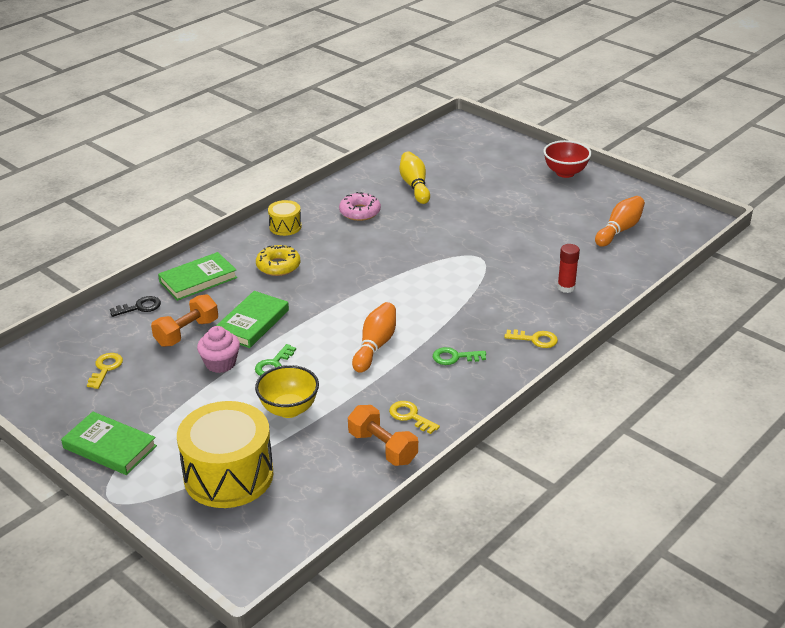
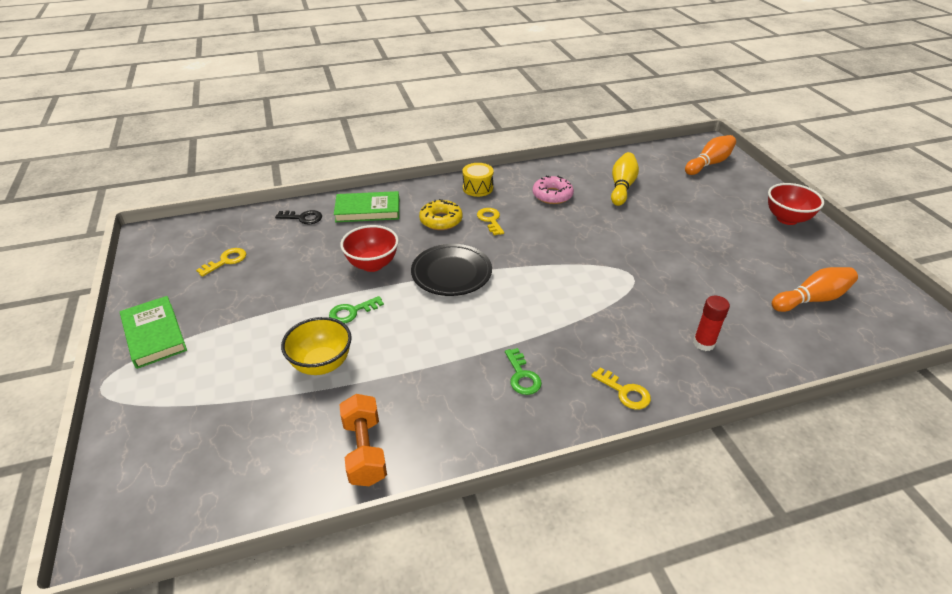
camera: 30 degrees right, 5 degrees up
orange dumbbell [151,294,218,347] -> none
yellow drum [177,401,273,508] -> none
pink cupcake [197,326,240,373] -> none
green book [216,291,289,348] -> red bowl [340,225,399,272]
orange bowling pin [352,302,396,373] -> orange bowling pin moved to [685,135,736,175]
yellow key [389,401,440,434] -> yellow key moved to [477,208,504,235]
green key [433,347,486,365] -> green key turned 135 degrees counterclockwise [505,348,542,395]
none -> black plate [411,244,492,296]

